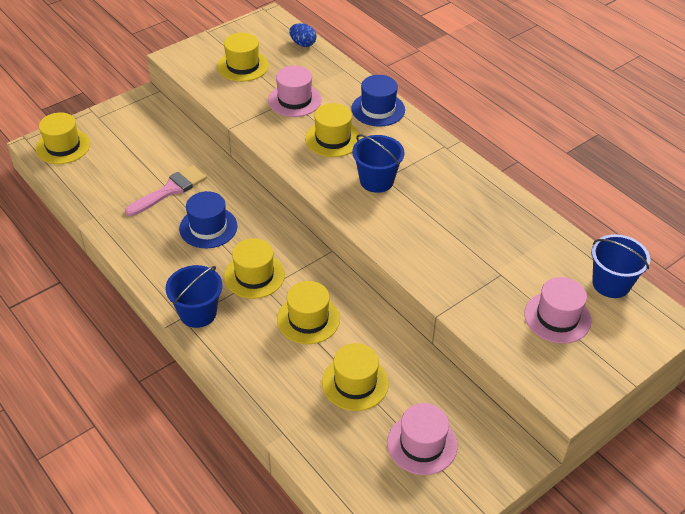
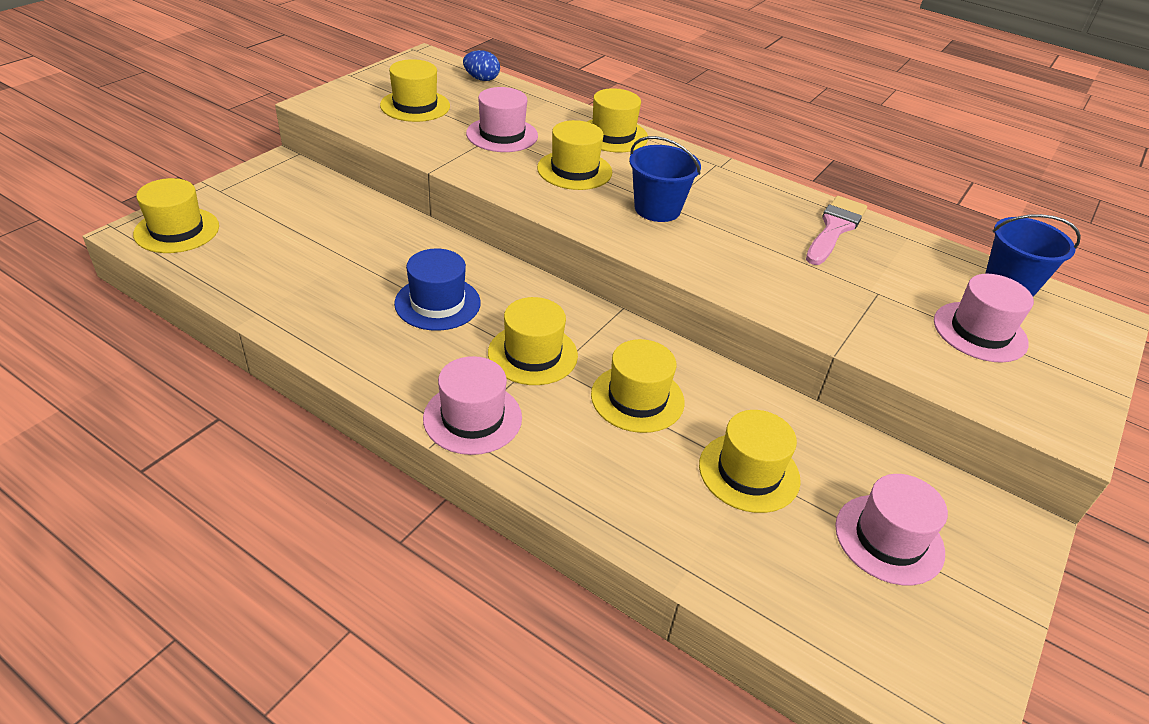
camera: 20 degrees left, 5 degrees down
pink brush [125,165,207,216] -> pink brush moved to [806,196,867,265]
blue bucket [165,265,222,328] -> pink hat [423,356,522,455]
blue hat [351,75,405,127] -> yellow hat [587,88,648,152]

